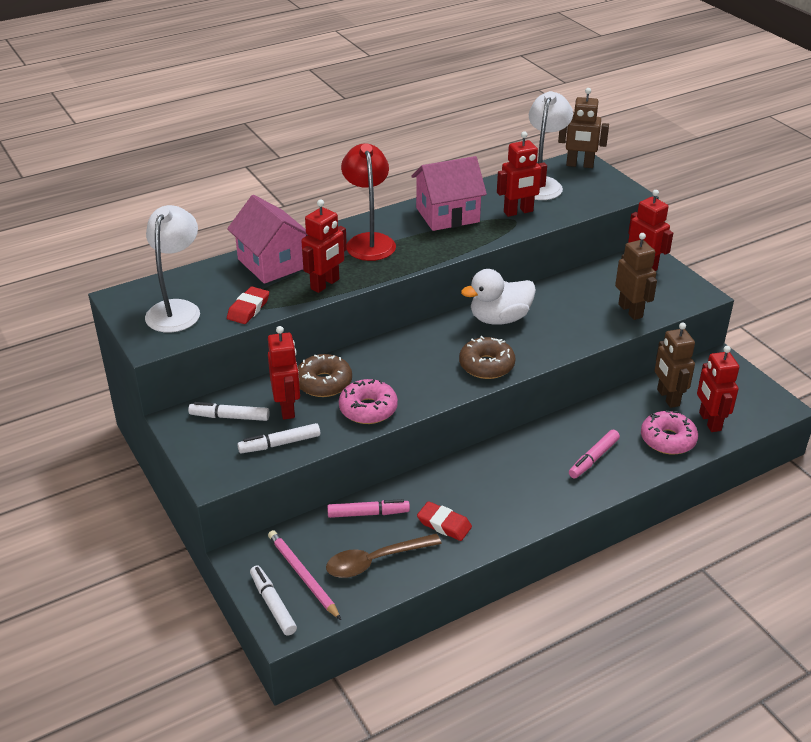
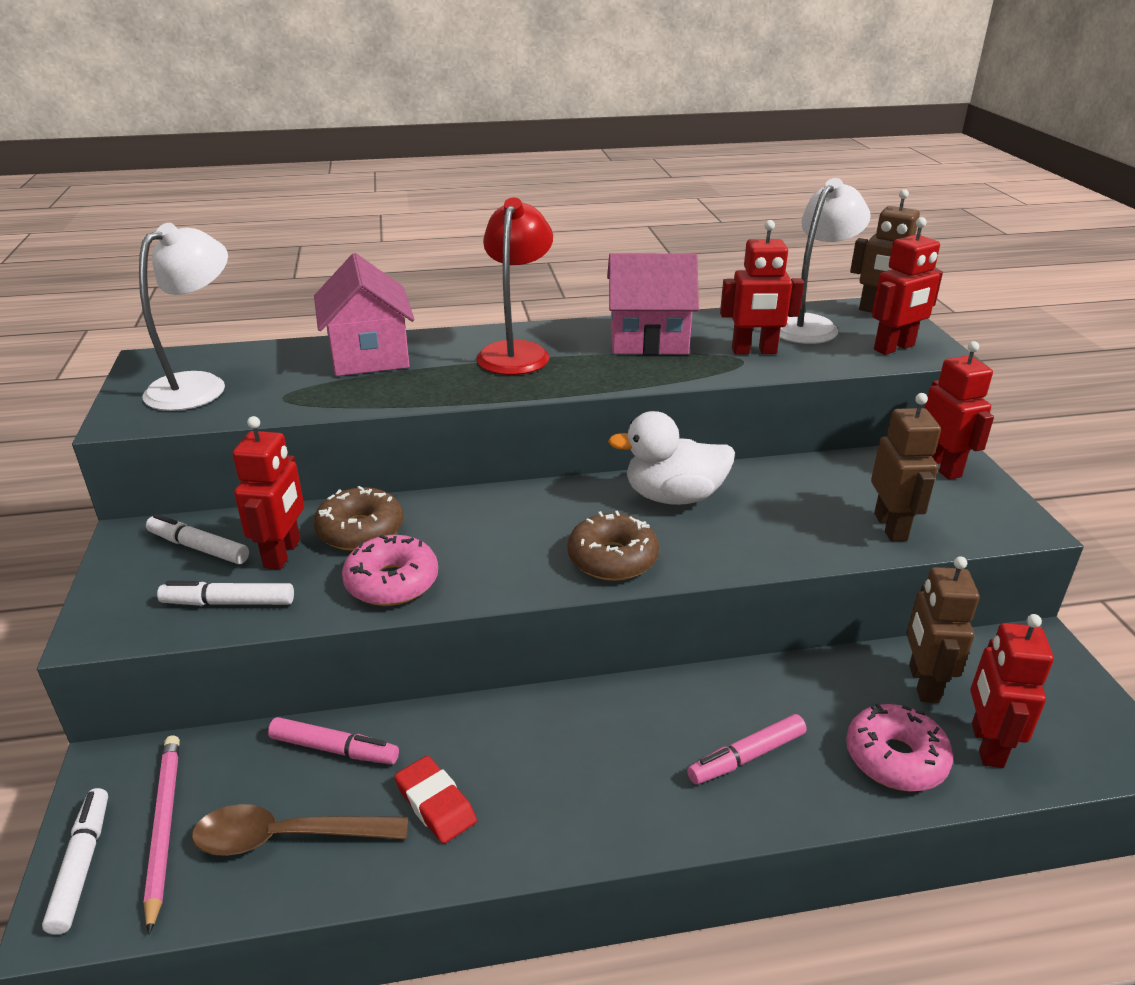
camera: 20 degrees right, 5 degrees down
red eraser [227,286,269,324] -> none
red robot [301,199,347,293] -> red robot moved to [872,217,943,355]

